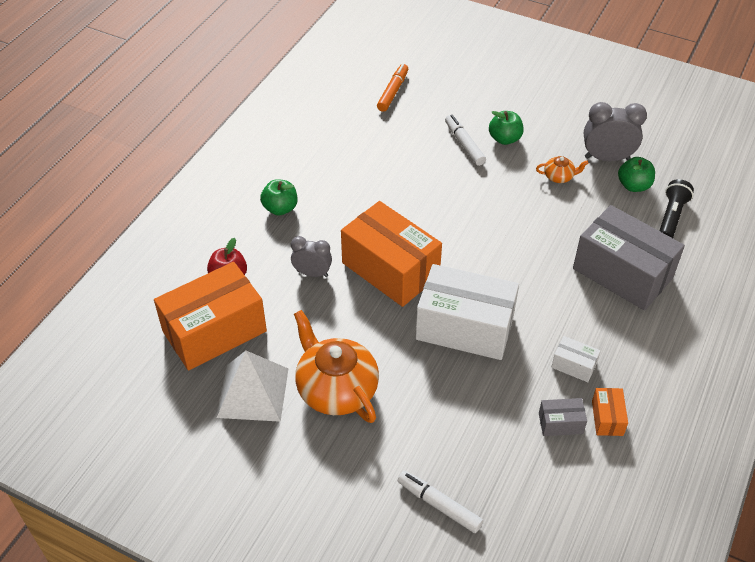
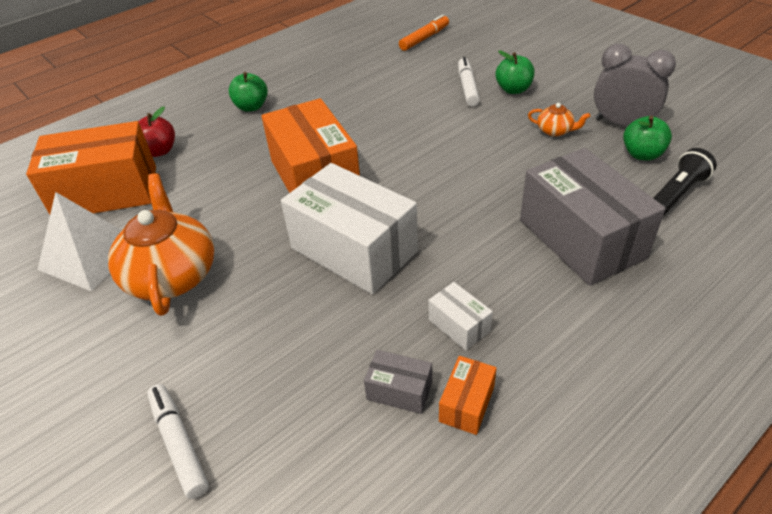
camera: 25 degrees right, 5 degrees down
grey clock [291,236,332,277] -> none

